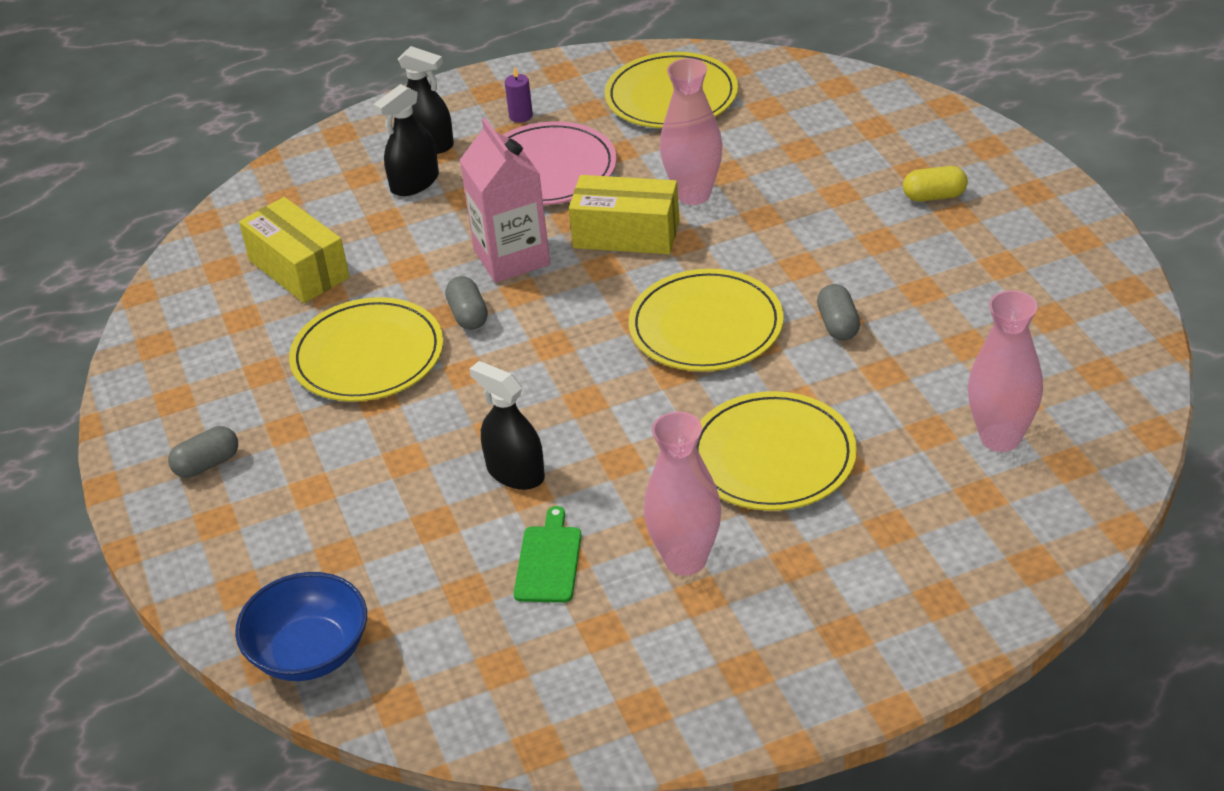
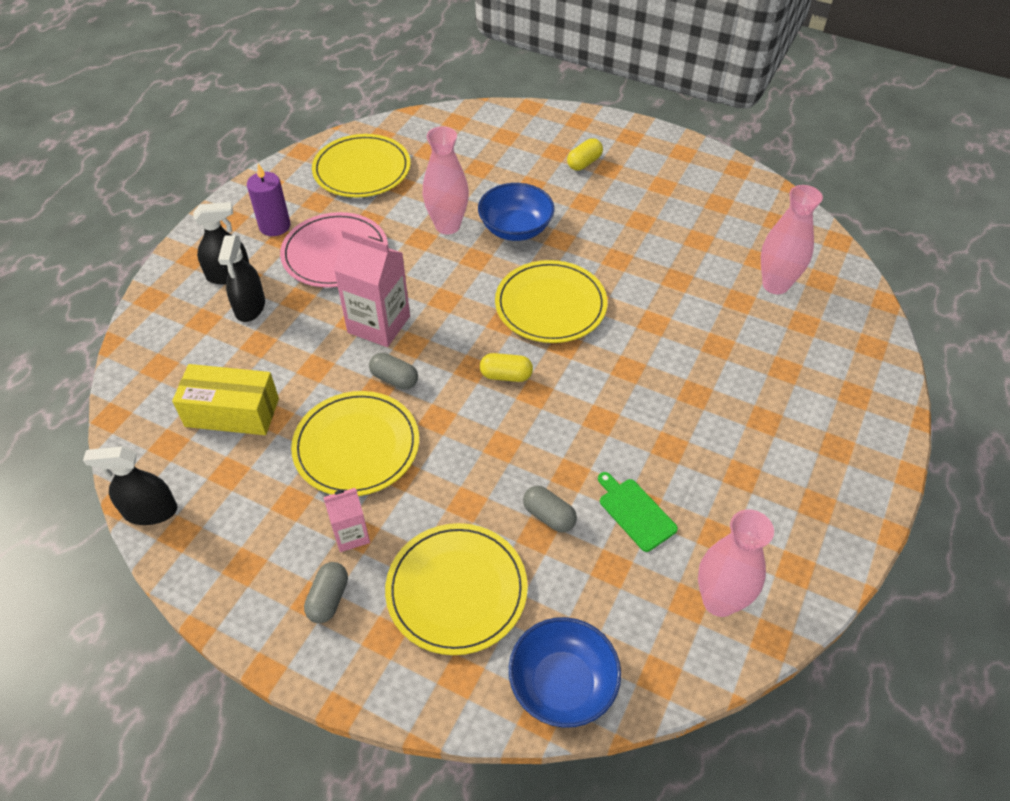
camera: 45 degrees left, 10 degrees up
black spray bottle [469,361,545,490] -> black spray bottle moved to [83,446,177,525]
purple candle [505,67,533,123] -> purple candle [247,164,290,236], size x1.69
yellow box [569,175,679,254] -> none
pink vase [644,412,721,576] -> pink vase moved to [698,509,774,617]
yellow plate [696,391,857,511] -> yellow plate moved to [385,523,528,655]
grey capsule [817,284,860,341] -> grey capsule moved to [523,486,577,533]
none -> pink carton [324,488,370,552]
none -> blue bowl [478,183,554,241]
none -> yellow capsule [480,353,533,382]

